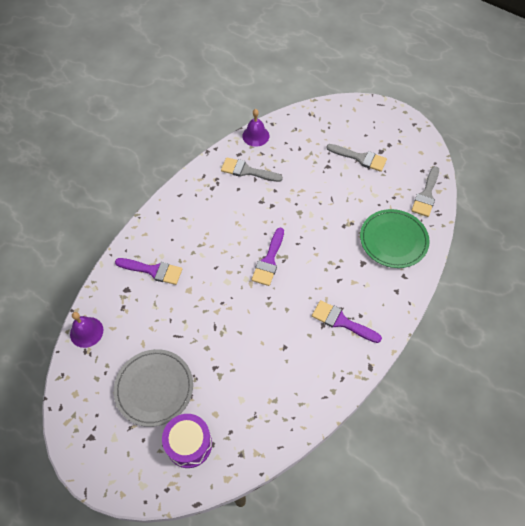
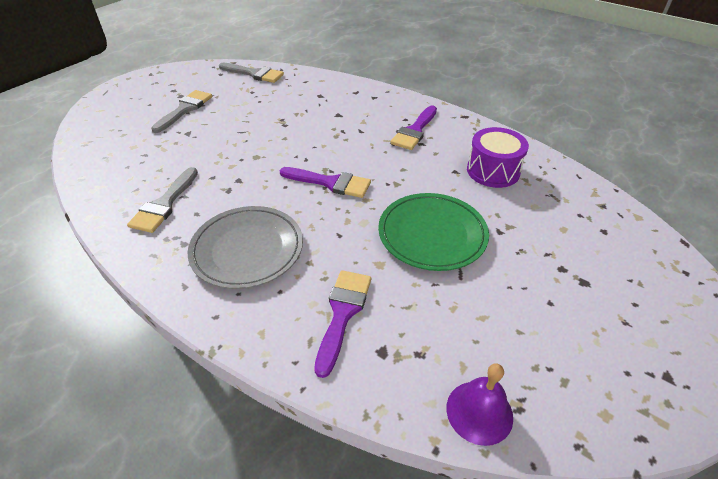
camera: 90 degrees left, 15 degrees down
grey plate [114,349,193,427] -> grey plate moved to [188,206,303,289]
purple drum [162,414,212,468] -> purple drum moved to [467,127,529,188]
purple bell [242,109,269,147] -> none
green plate [360,209,430,268] -> green plate moved to [378,193,489,271]

